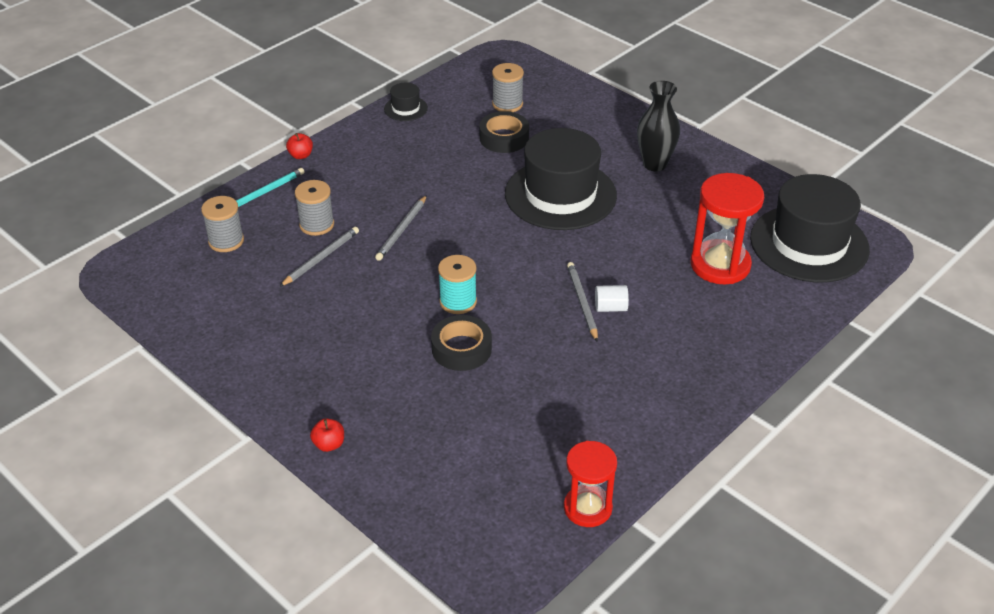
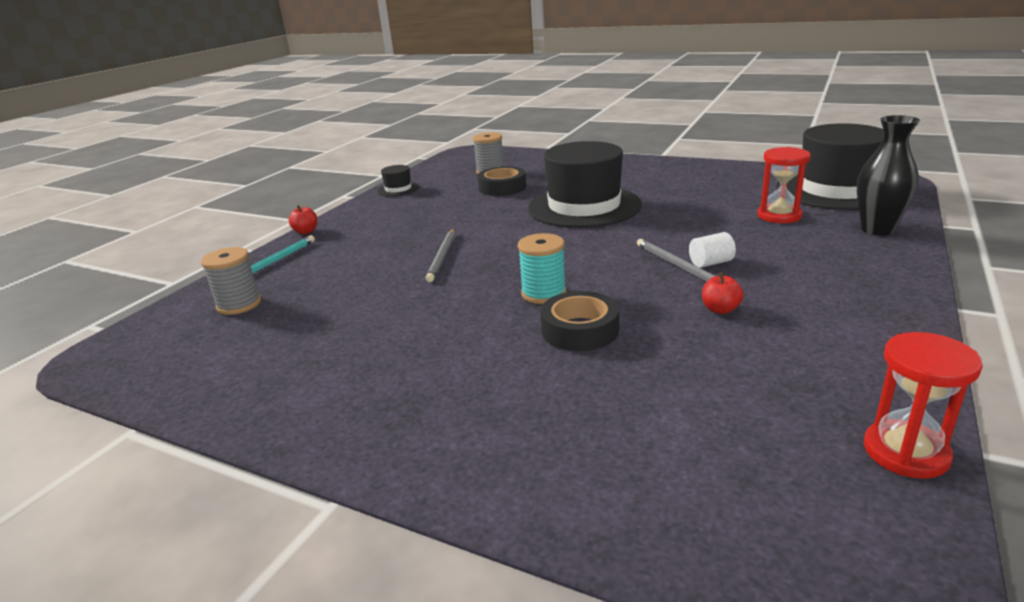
camera: 15 degrees left, 15 degrees down
grey pencil [279,227,359,287] -> none
grey spool [295,180,334,236] -> none
red apple [310,418,344,452] -> red apple moved to [702,273,744,314]
black vase [637,81,680,171] -> black vase moved to [857,115,920,236]
red hourglass [690,173,764,284] -> red hourglass [758,147,811,223], size x0.66

